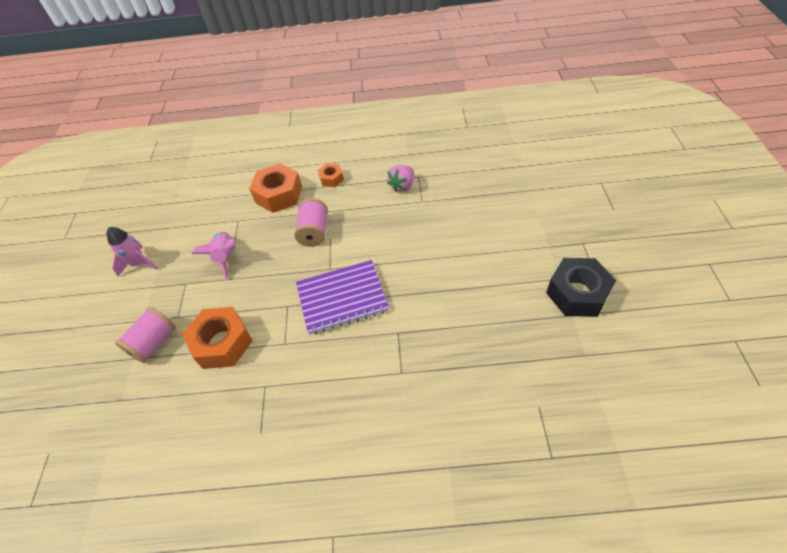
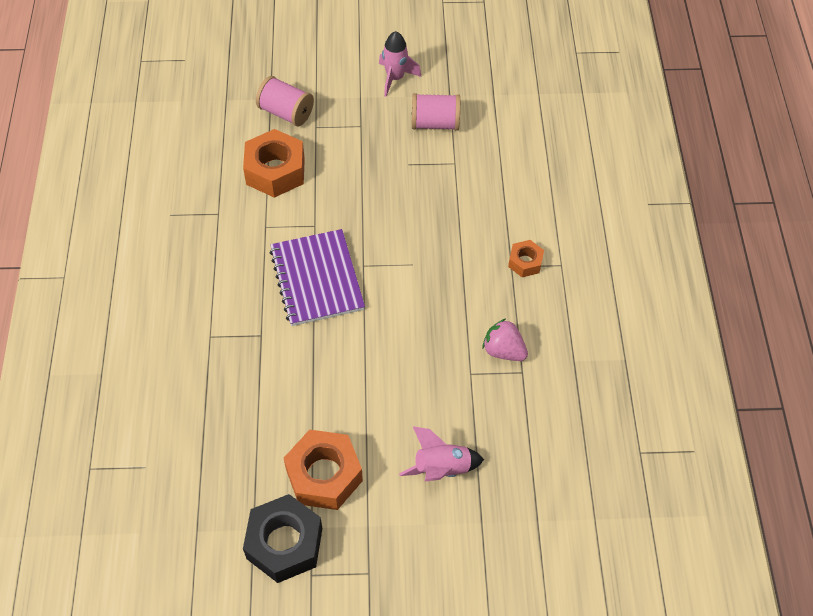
camera: 85 degrees right, 5 degrees up
pink rocket [192,232,235,280] -> pink rocket moved to [399,427,484,481]
orange nut [249,163,302,213] -> orange nut moved to [284,430,363,510]
pink spool [294,198,328,247] -> pink spool moved to [412,93,460,131]

